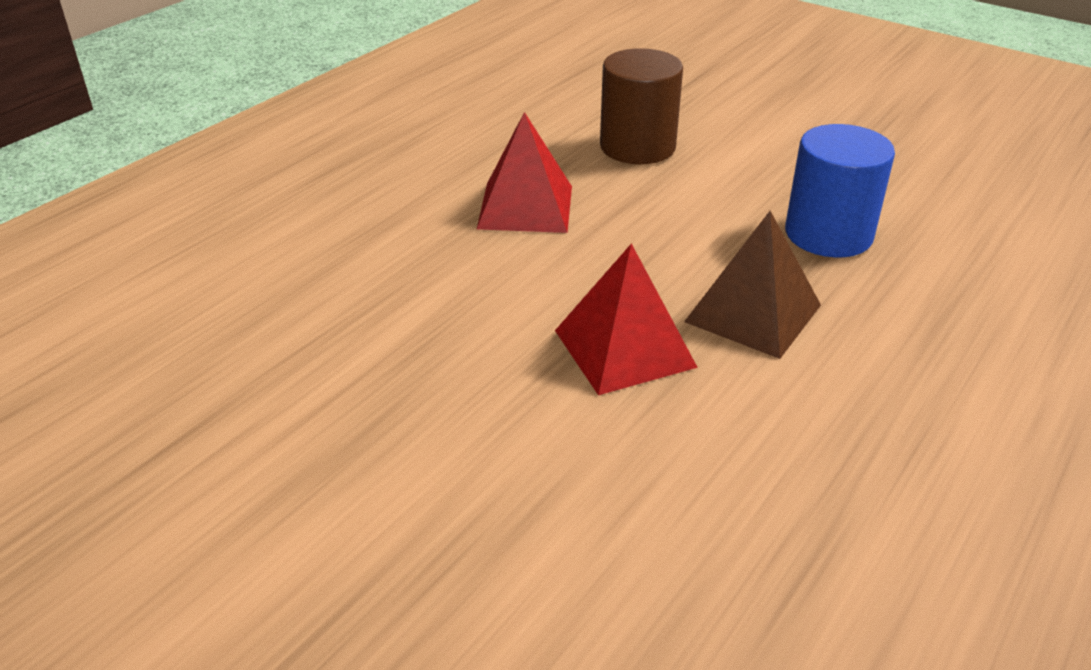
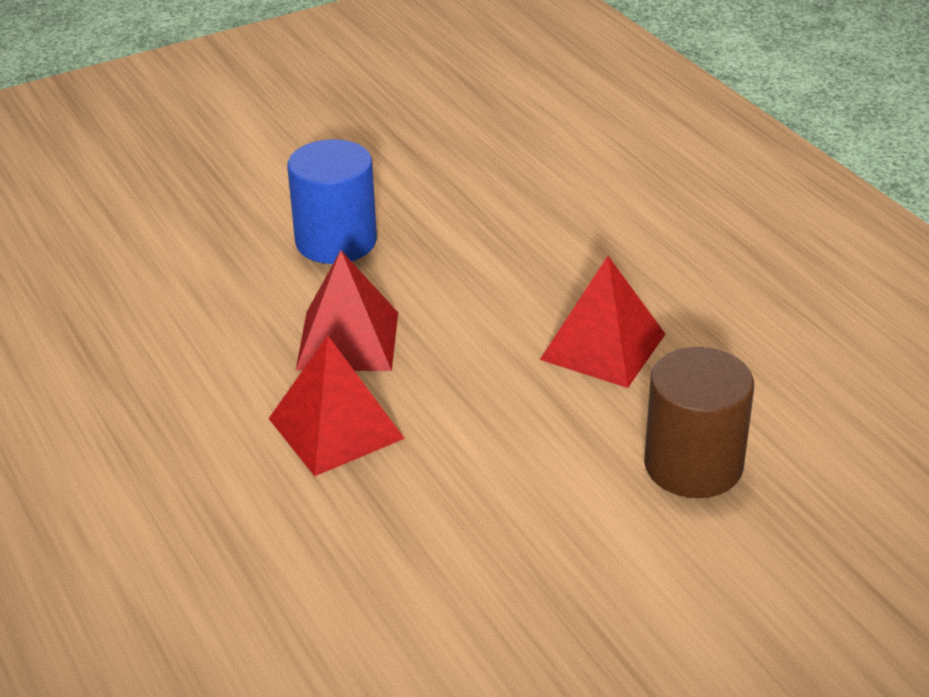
camera: 115 degrees right, 0 degrees up
brown pyramid [684,211,821,359] -> red pyramid [268,335,405,476]
blue cylinder [785,124,895,258] -> blue cylinder moved to [287,139,377,264]

